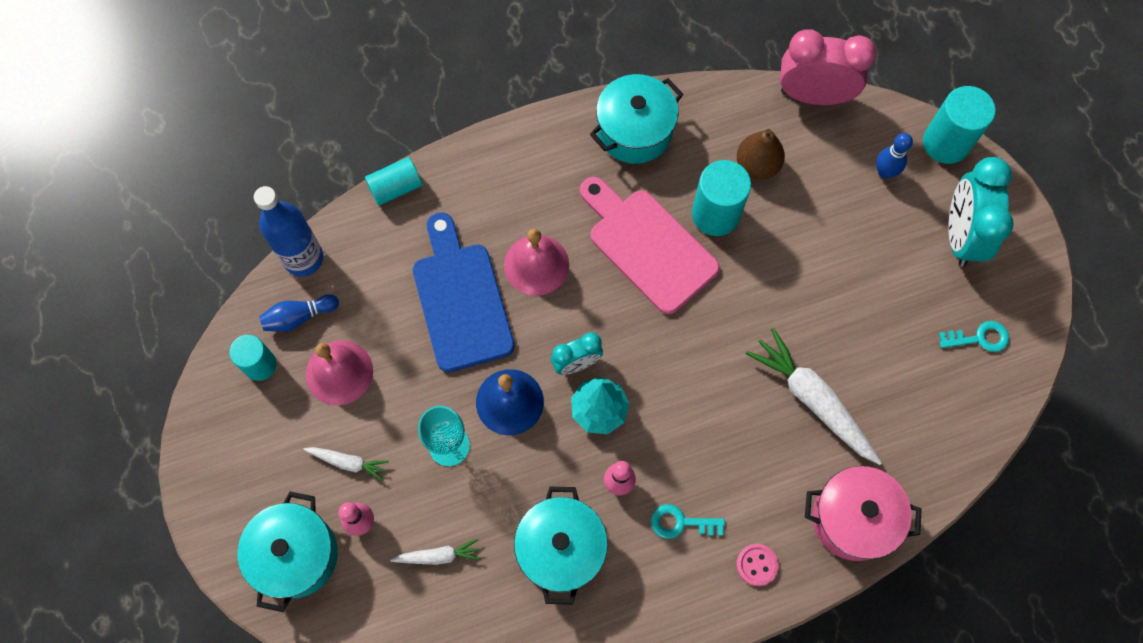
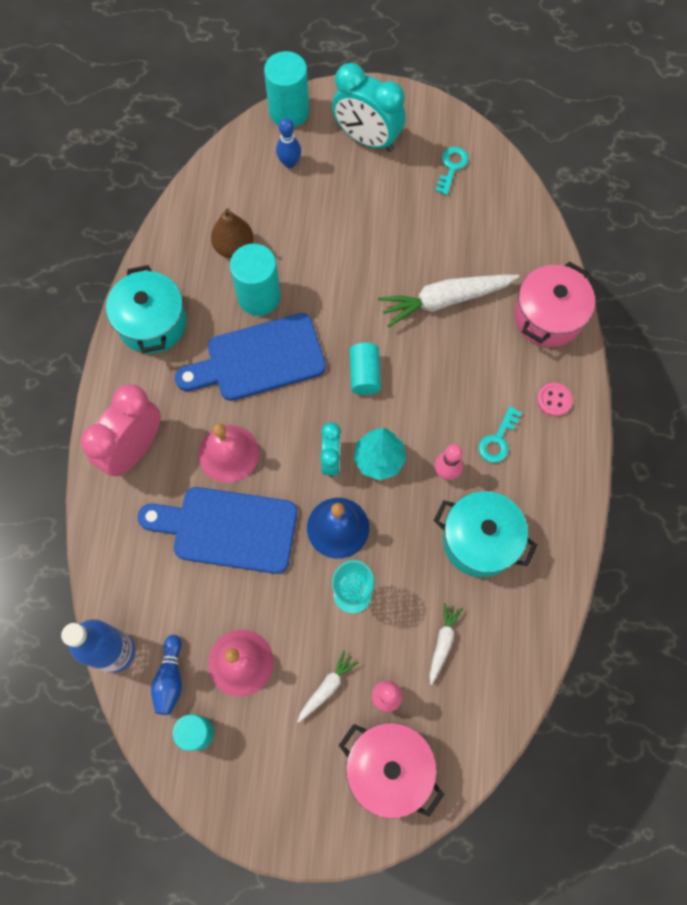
camera: 65 degrees left, 0 degrees up
turquoise pot [238,491,338,612] -> pink pot [339,723,444,819]
turquoise cylinder [365,157,422,206] -> turquoise cylinder moved to [350,343,381,395]
pink cutting board [580,177,720,314] -> blue cutting board [175,313,326,401]
pink clock [780,29,876,105] -> pink clock moved to [81,384,161,476]

